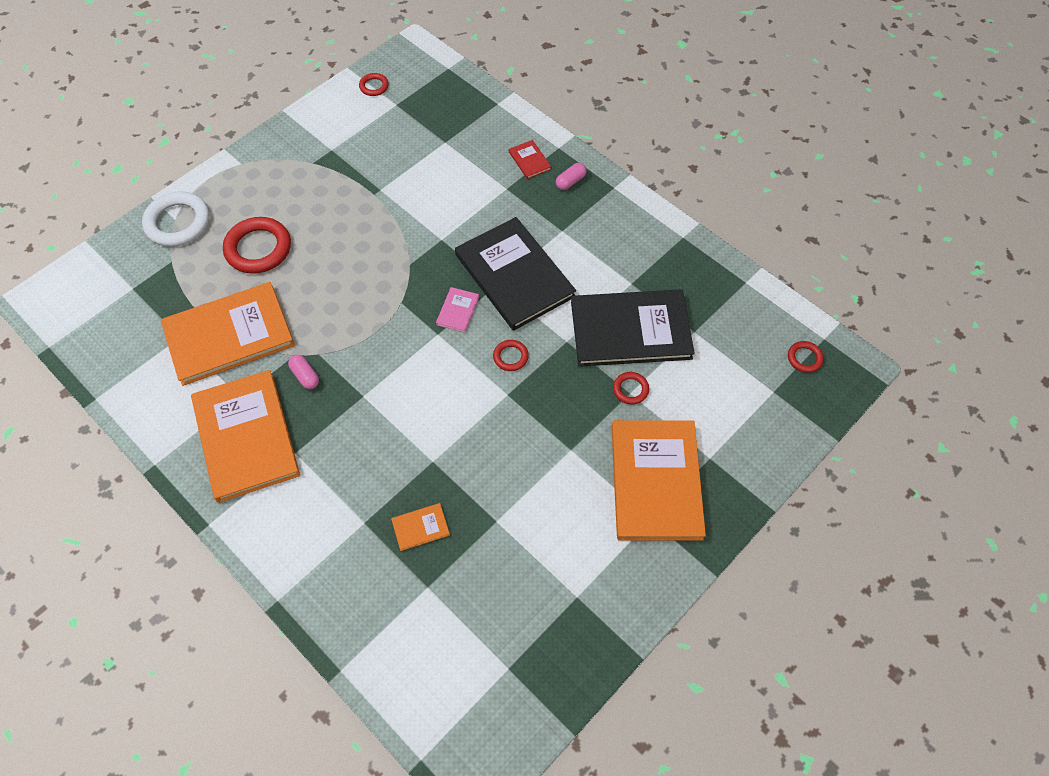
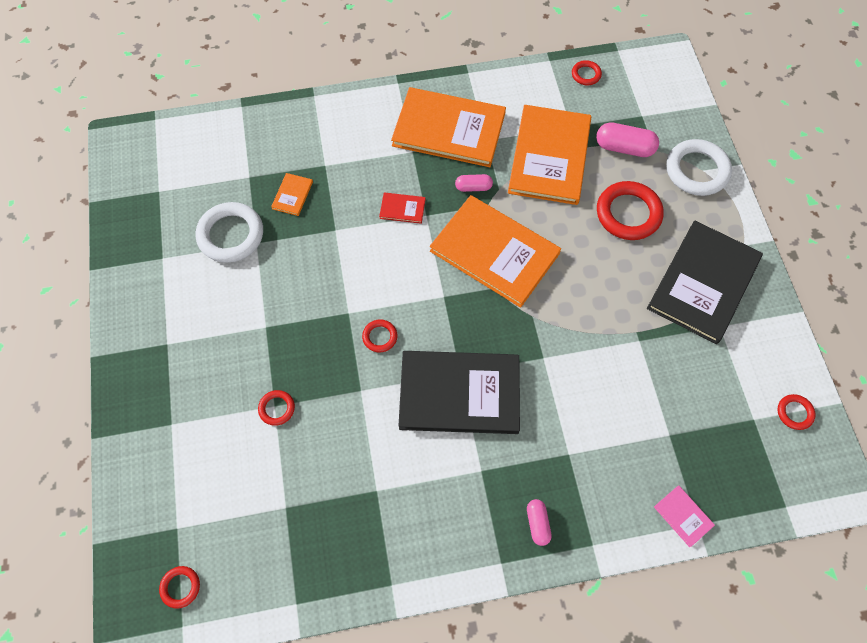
camera: 125 degrees right, 5 degrees up
pink book [436,287,479,333] -> pink book moved to [654,485,715,547]
red book [509,140,551,179] -> red book moved to [379,192,426,224]
black book [571,289,695,367] -> black book moved to [647,221,763,344]
orange book [611,420,706,541] -> orange book moved to [430,195,561,308]
none -> white ring [196,202,263,263]
none -> red ring [572,60,602,85]
none -> pink capsule [596,122,659,157]

